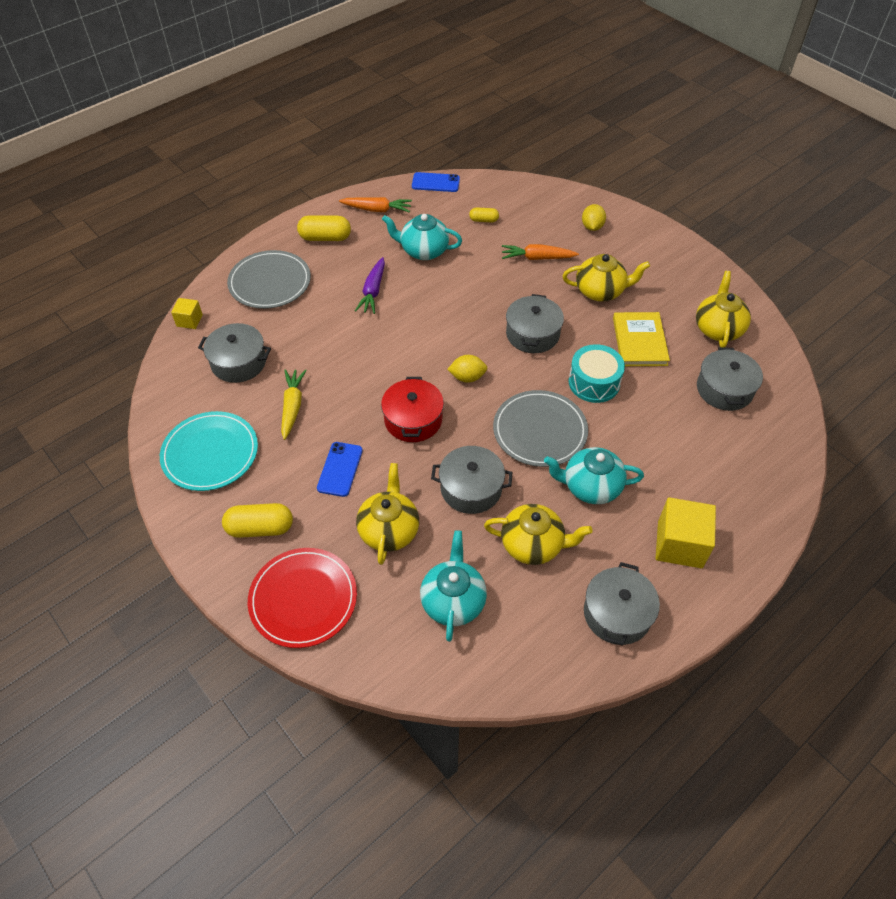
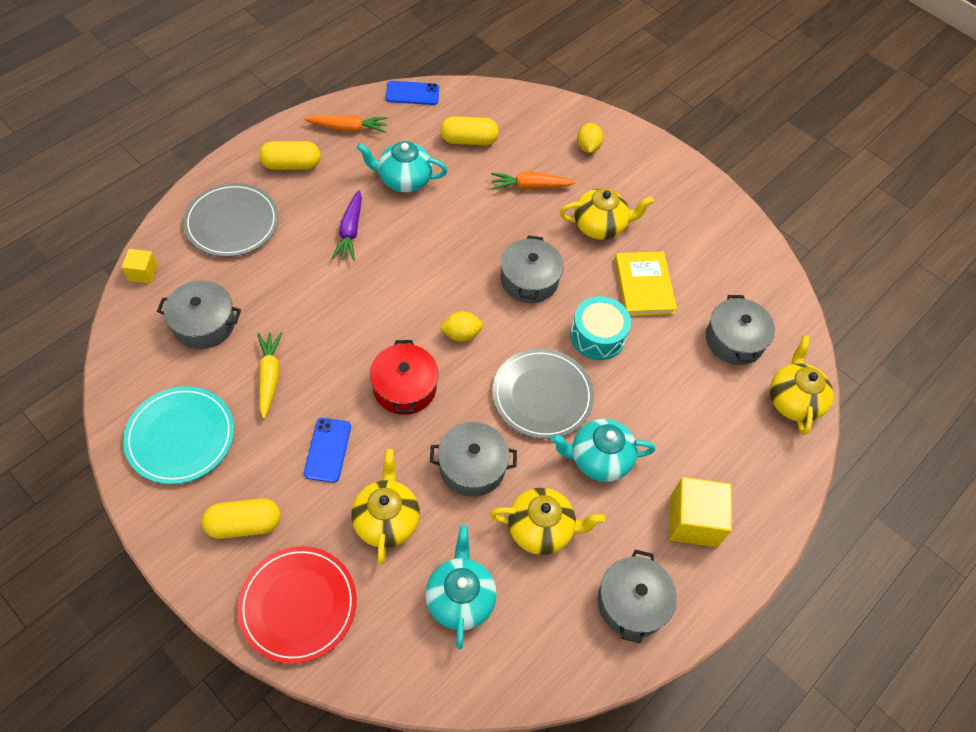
camera: 10 degrees left, 5 degrees up
yellow capsule [469,207,499,222] -> yellow capsule [440,116,499,145], size x1.76
yellow teapot [696,271,751,348] -> yellow teapot moved to [770,335,834,435]

